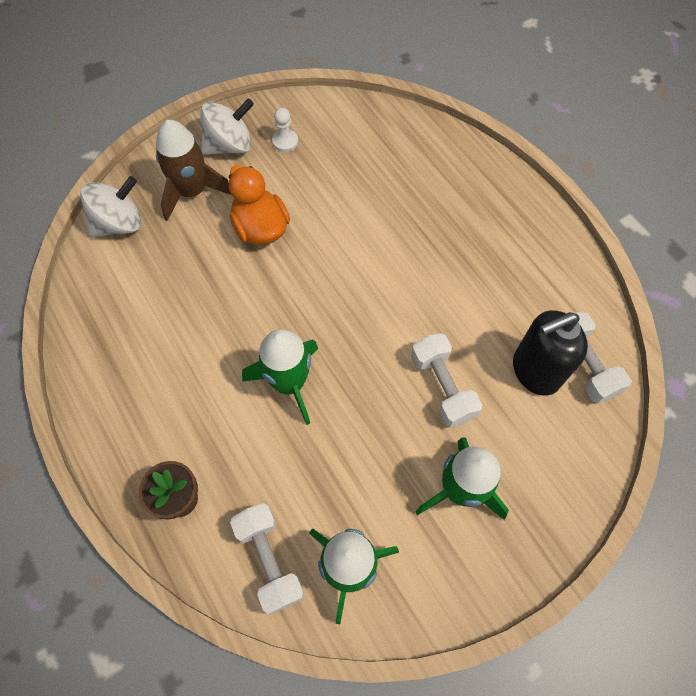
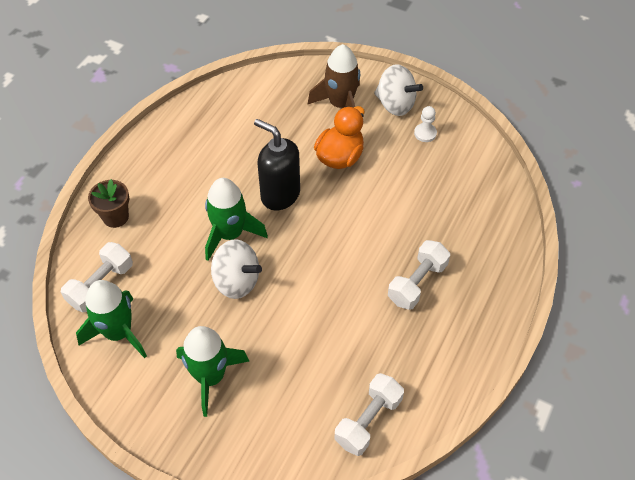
camera: 60 degrees right, 10 degrees down
white spinning top [80,176,142,238] -> white spinning top moved to [211,239,262,299]
white dumbbell [411,333,482,427] -> white dumbbell moved to [388,240,450,310]
black soap dispenser [513,310,588,395] -> black soap dispenser moved to [254,119,300,210]

